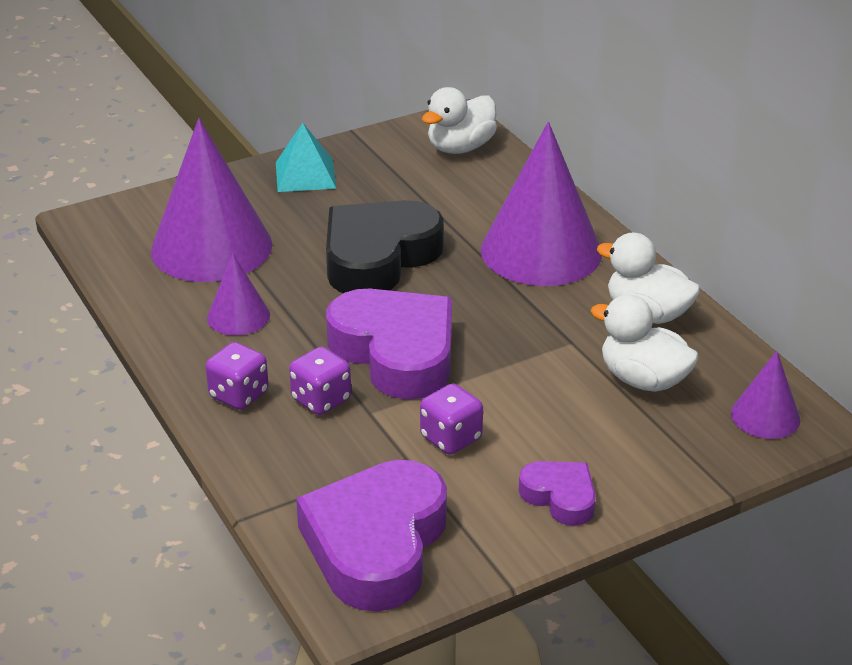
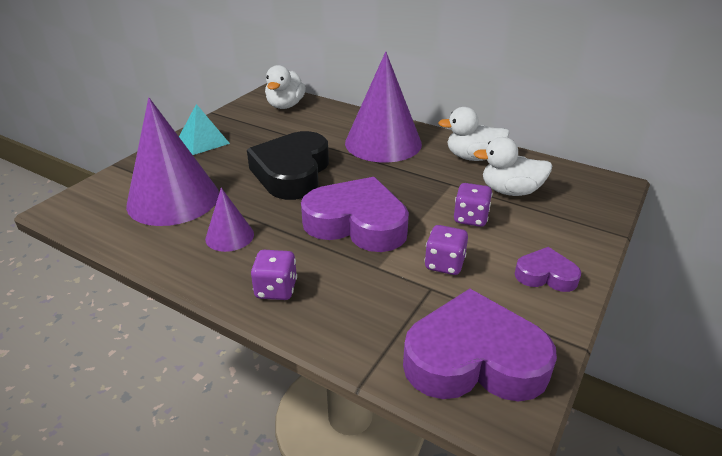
camera: 30 degrees left, 0 degrees up
purple dice [289,347,351,415] -> purple dice moved to [454,183,492,227]
purple heart [296,460,447,612] -> purple heart turned 105 degrees clockwise [403,289,557,402]
purple cone [731,351,800,439] -> none

